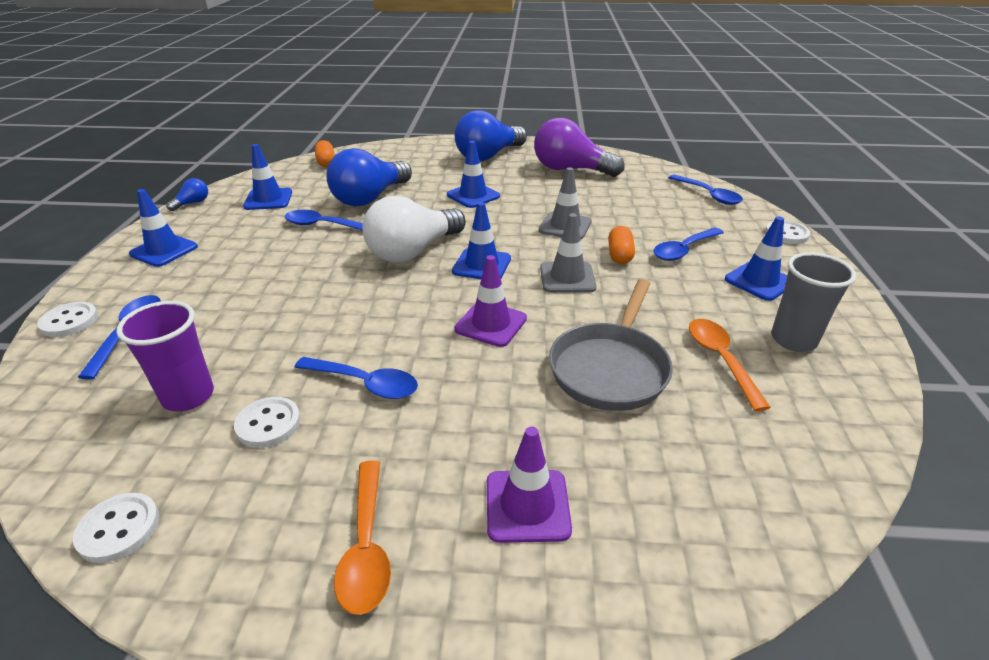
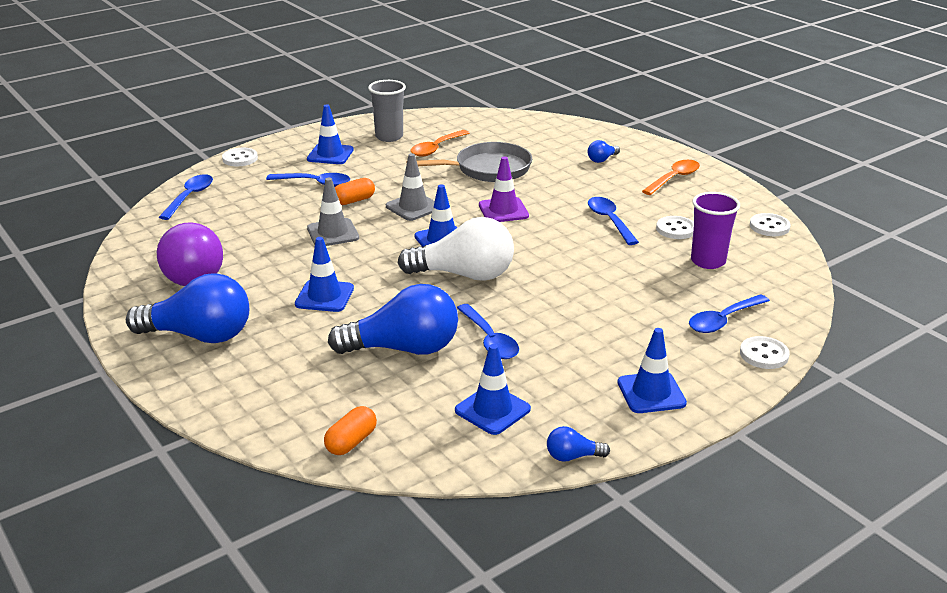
camera: 130 degrees left, 5 degrees down
purple traffic cone [487,427,572,543] -> blue light bulb [588,140,620,163]

